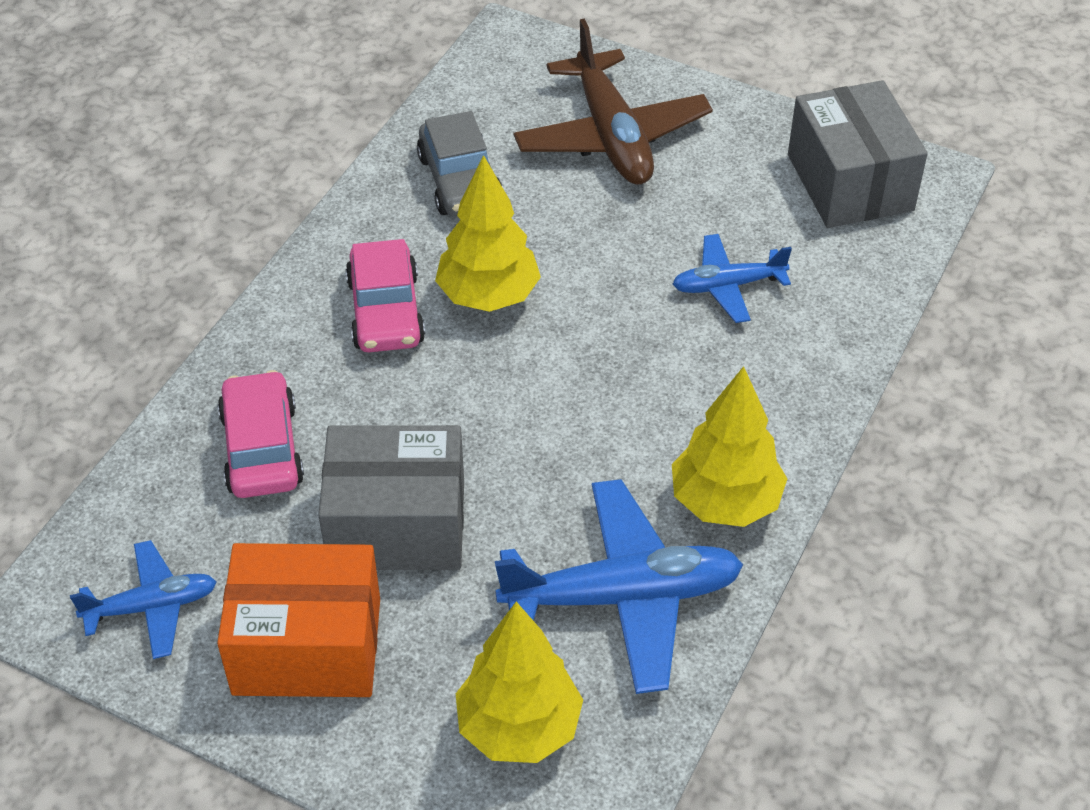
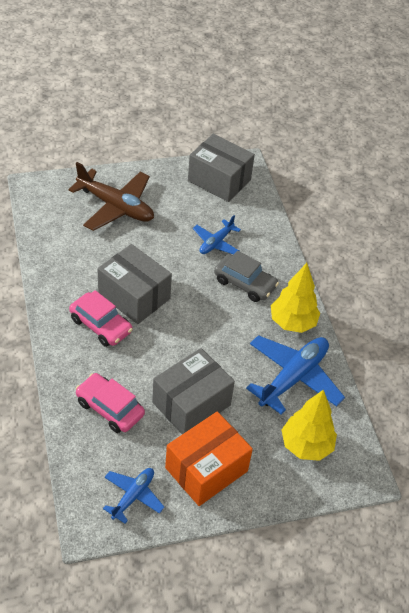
camera: 45 degrees left, 0 degrees up
grey car [417,111,503,216] -> grey car moved to [214,251,279,302]
yellow tree [435,155,541,312] -> grey box [97,244,172,324]

